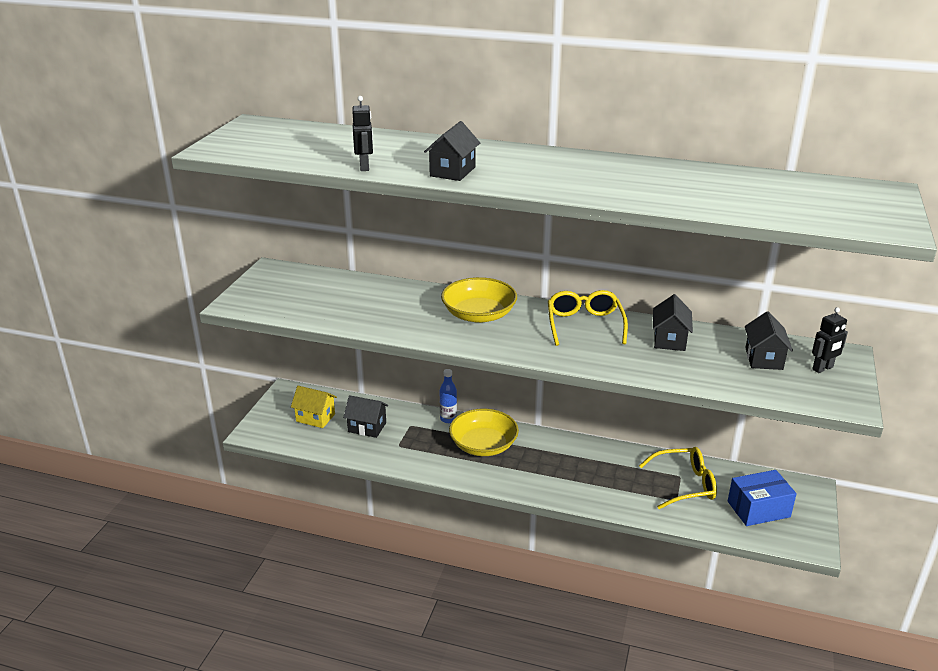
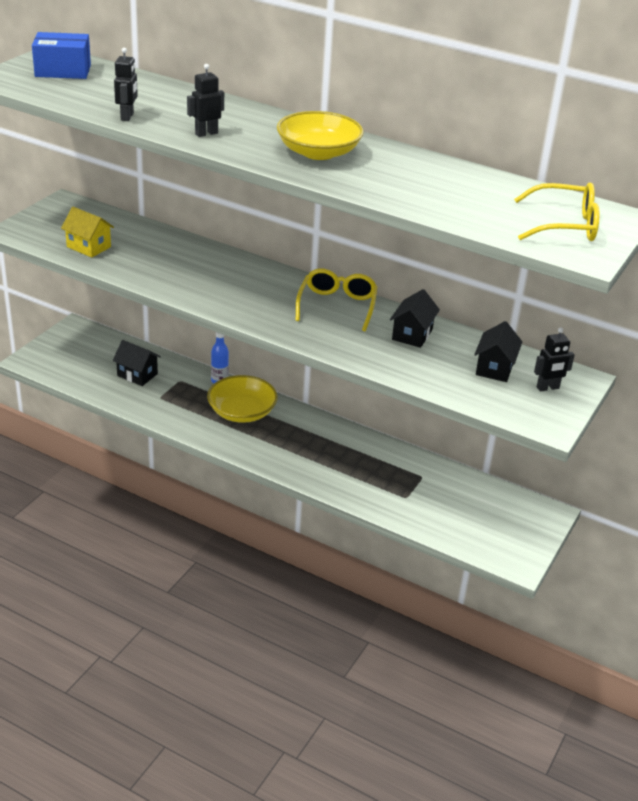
camera: 10 degrees right, 5 degrees up
yellow house [291,386,337,428] -> yellow house moved to [61,207,114,258]
black house [424,121,480,181] -> black robot [187,64,224,137]
yellow bowl [441,277,517,323] -> yellow bowl moved to [277,111,364,160]
yellow glasses [639,447,717,509] -> yellow glasses moved to [514,183,600,241]
blue box [728,470,797,526] -> blue box moved to [32,32,91,79]

